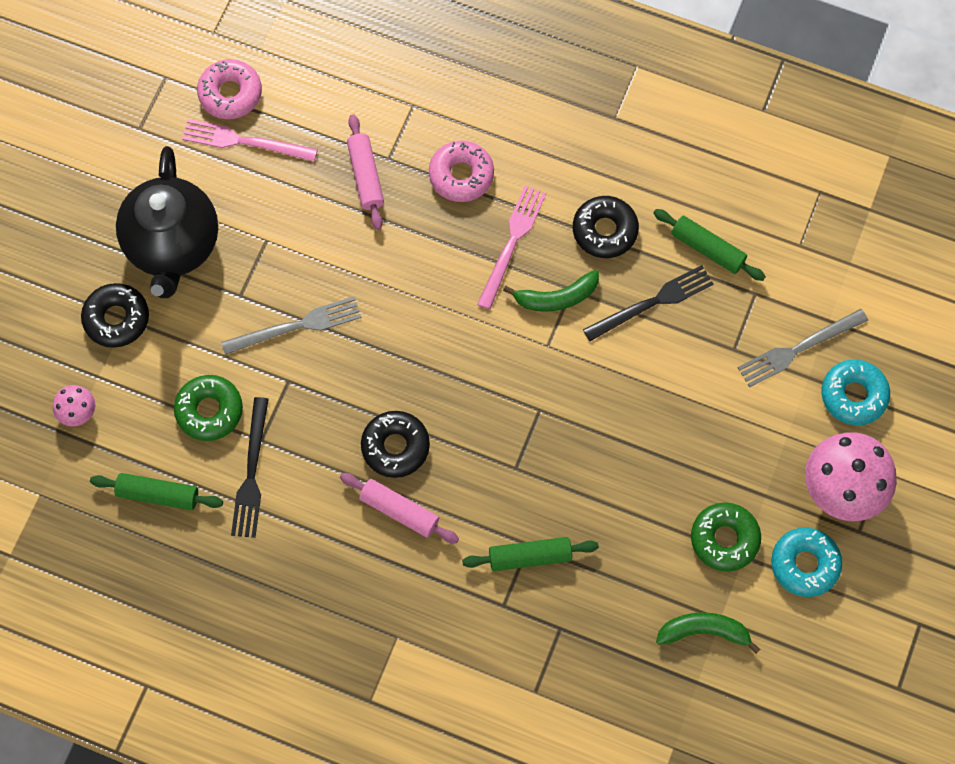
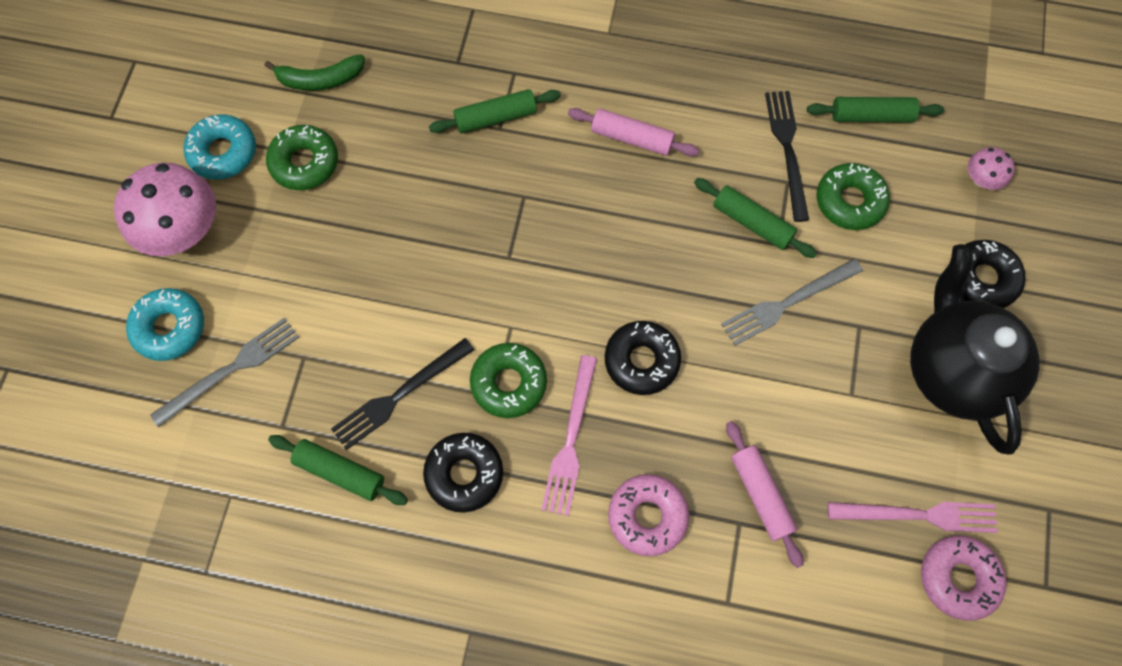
camera: 170 degrees right, 0 degrees up
black donut [361,411,430,478] -> black donut moved to [605,321,681,395]
green banana [503,270,599,312] -> green donut [470,343,547,418]
none -> green rolling pin [694,178,817,258]

